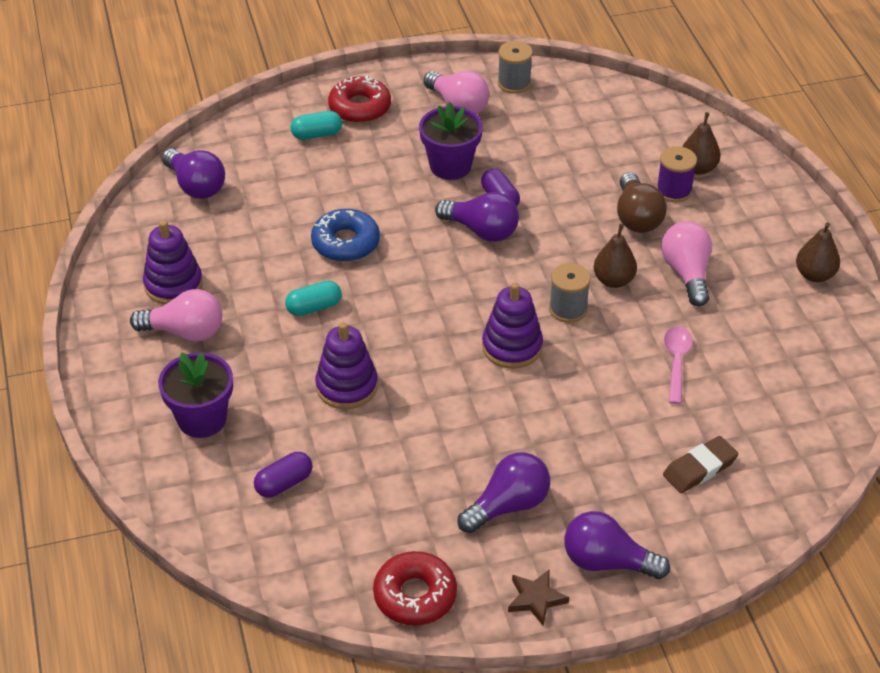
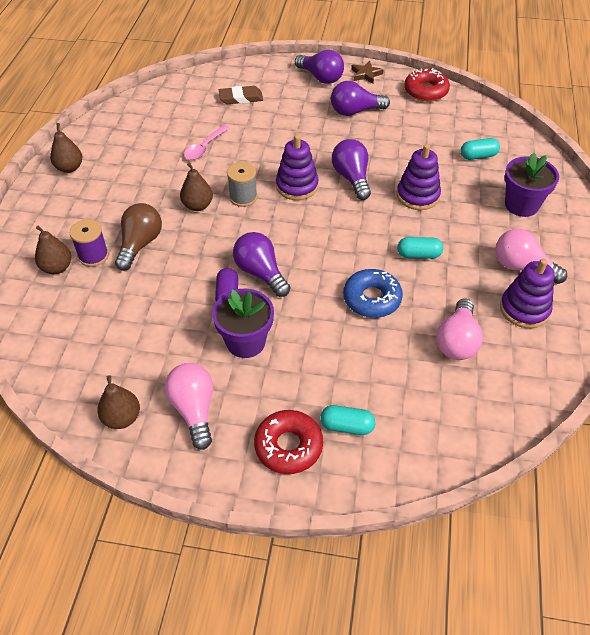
camera: 155 degrees left, 5 degrees up
purple light bulb [162,149,225,199] -> purple light bulb moved to [332,139,371,200]
purple capsule [254,452,313,498] -> turquoise capsule [460,138,500,160]
grey spool [498,41,533,94] -> brown pear [97,375,140,429]
pink light bulb [661,221,712,307] -> pink light bulb moved to [436,298,483,360]

